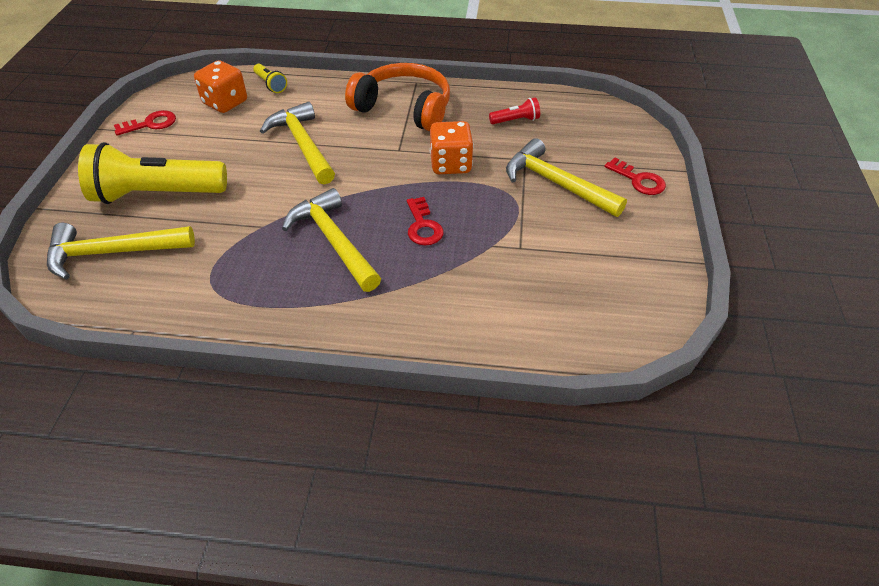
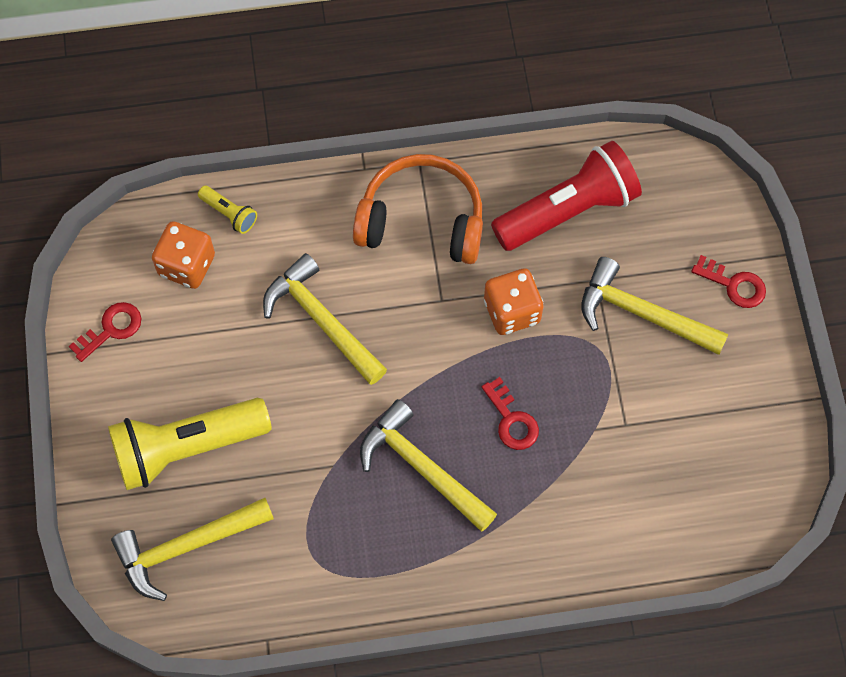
camera: 15 degrees left, 20 degrees up
red flashlight [489,97,540,124] -> red flashlight [491,141,642,251], size x2.33

